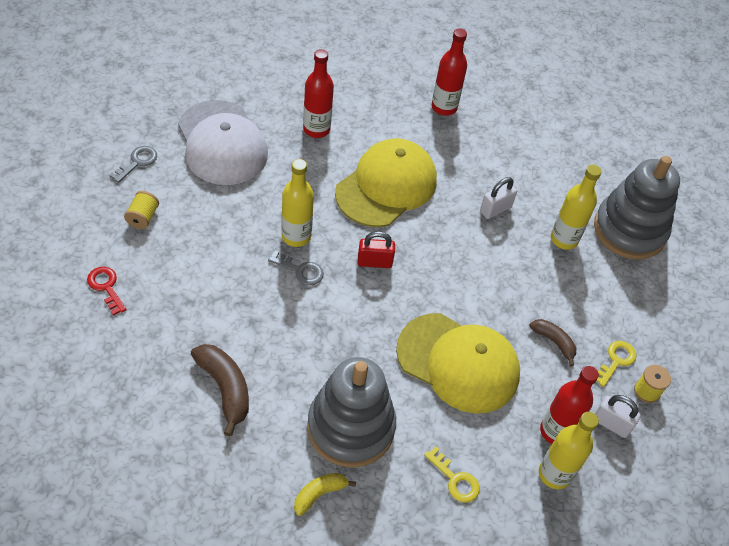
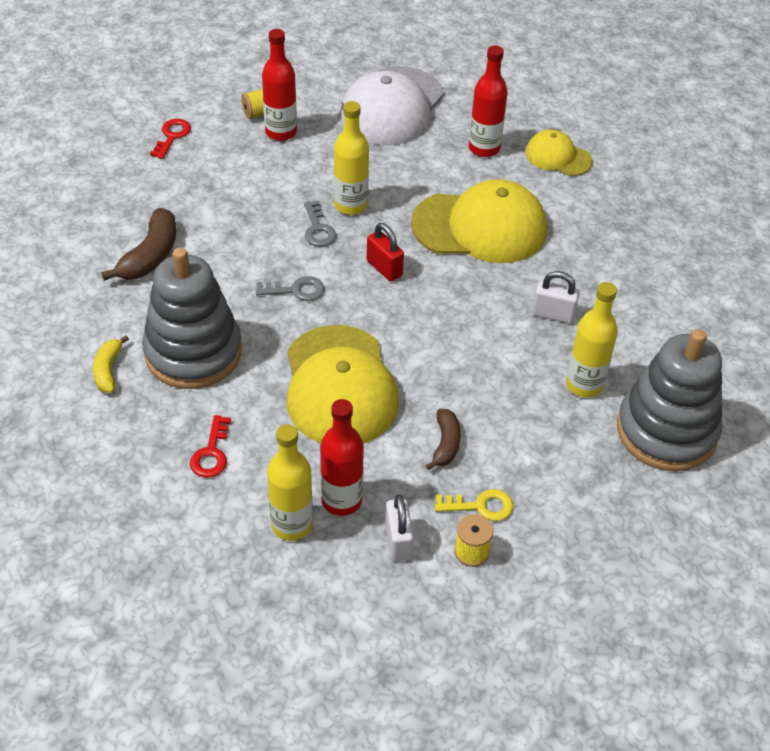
camera: 55 degrees right, 5 degrees down
grey key [109,146,157,183] -> grey key moved to [256,276,324,301]
yellow banana [294,473,356,516] -> yellow banana turned 105 degrees counterclockwise [93,335,129,393]
yellow key [425,446,480,503] -> red key [190,415,231,478]
red bottle [432,28,467,116] -> red bottle moved to [262,29,297,141]
none -> yellow cap [525,129,593,176]

